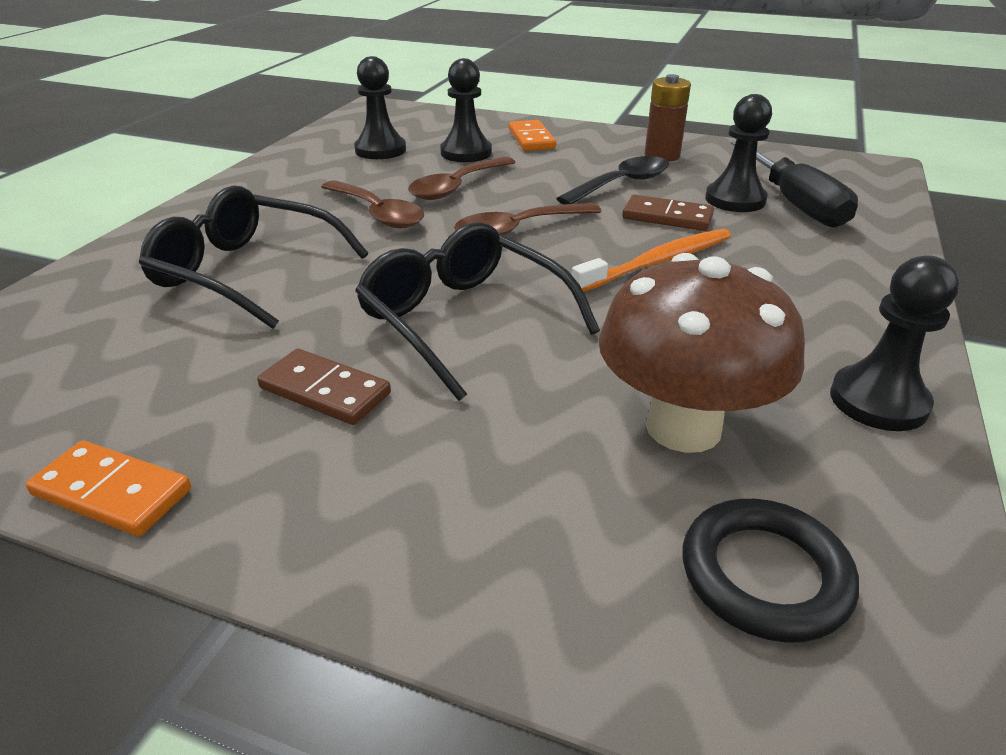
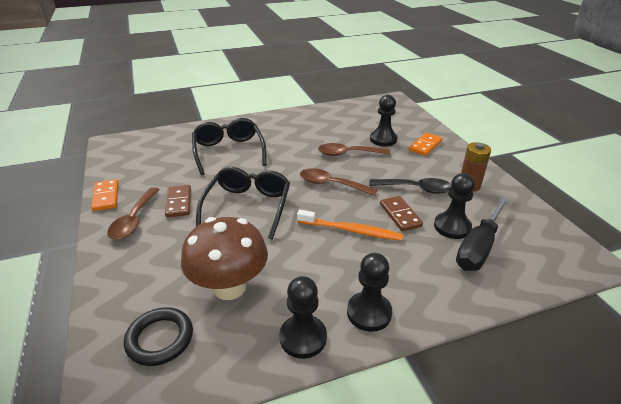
camera: 50 degrees right, 0 degrees up
brown spoon [321,180,424,228] -> brown spoon moved to [107,187,160,240]
black pawn [354,56,406,159] -> black pawn moved to [347,253,392,332]

